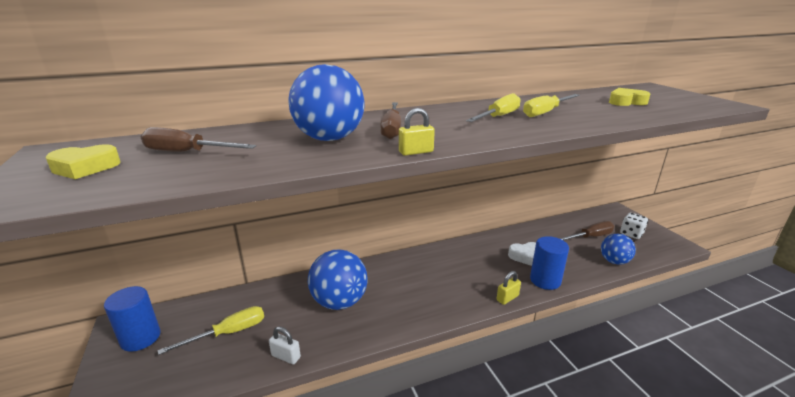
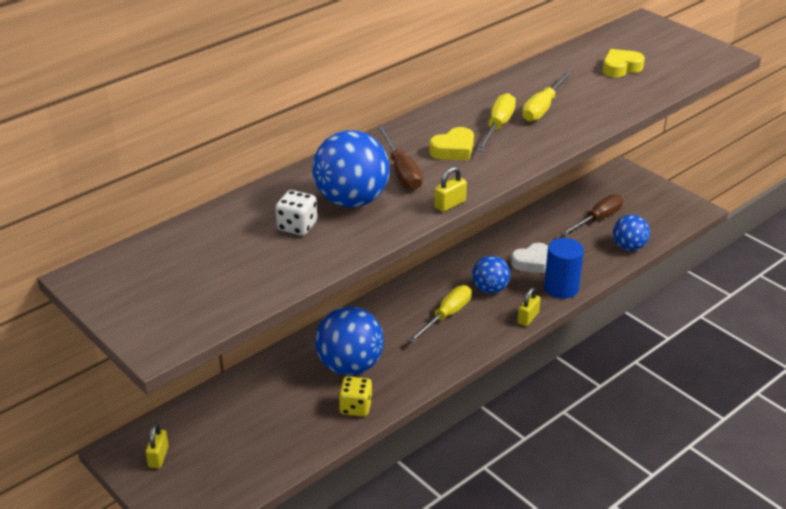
camera: 20 degrees left, 10 degrees up
yellow heart [45,144,121,179] -> yellow heart moved to [429,127,474,160]
blue cylinder [104,286,160,352] -> yellow padlock [146,424,169,468]
brown screwdriver [141,127,256,152] -> none
yellow screwdriver [158,306,264,355] -> yellow screwdriver moved to [408,285,471,343]
white padlock [269,326,301,364] -> none
white dice [620,213,648,239] -> white dice moved to [275,190,317,236]
none -> yellow dice [339,376,372,417]
none -> blue ball [472,256,510,294]

